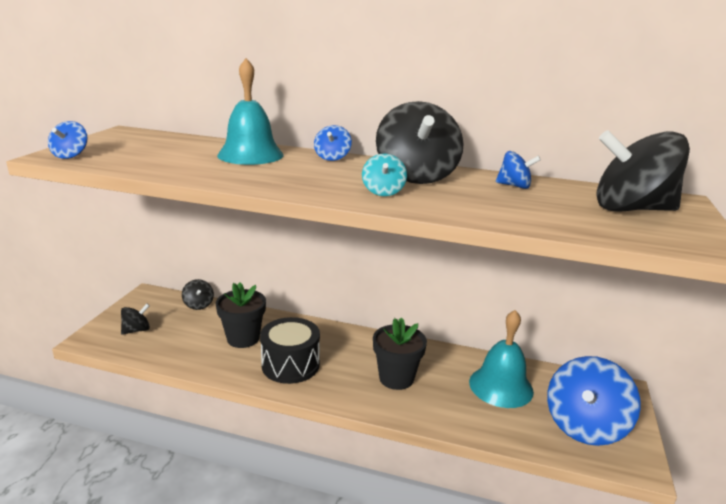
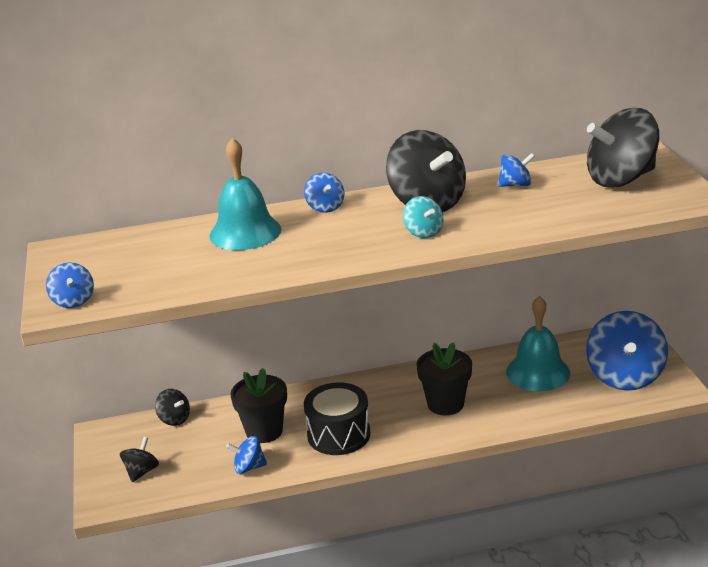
camera: 25 degrees left, 5 degrees up
none -> blue spinning top [226,436,267,474]

